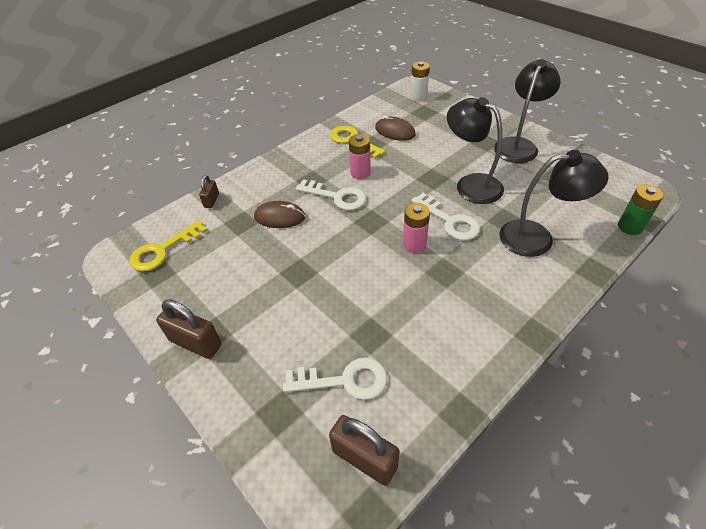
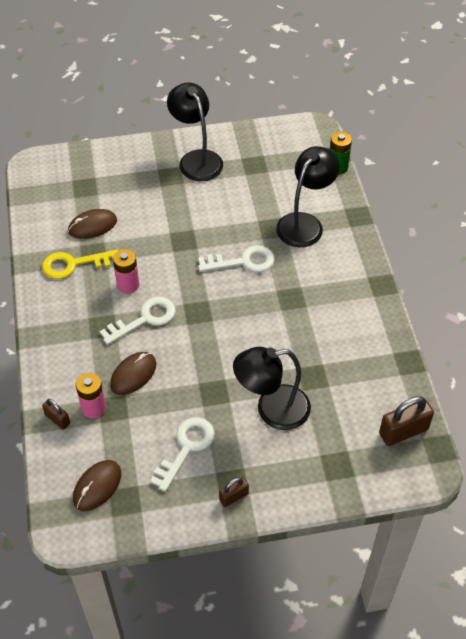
camera: 60 degrees left, 5 degrees up
yellow key [129,220,207,271] -> brown mouse [73,460,121,511]
brown padlock [156,299,222,359] -> brown padlock [219,477,249,507], size x0.57
white key [283,358,387,400] -> white key moved to [150,417,215,492]
pink battery [403,203,430,253] -> pink battery moved to [76,373,106,419]
white battery [410,61,430,101] -> none
black lamp [447,97,504,204] -> black lamp moved to [233,347,311,430]

